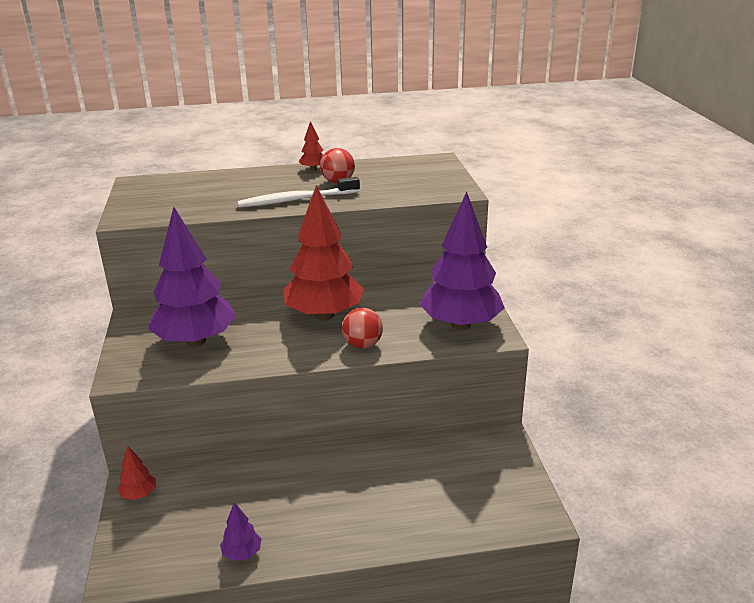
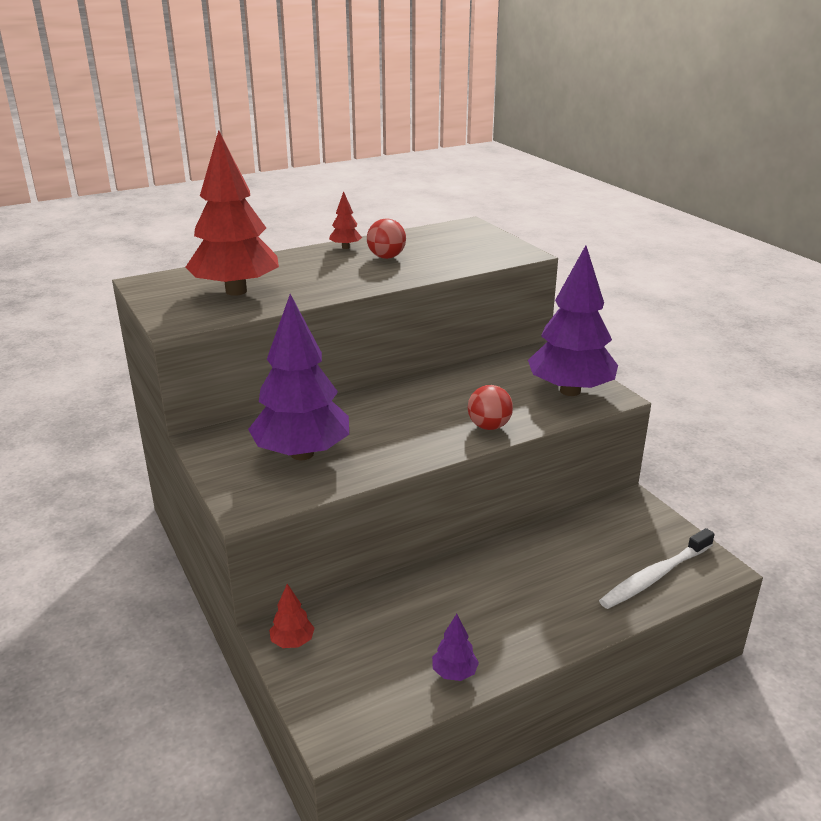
camera: 20 degrees left, 0 degrees up
white toothbrush [237,177,360,208] -> white toothbrush moved to [599,528,715,609]
red tree [283,185,364,320] -> red tree moved to [185,130,279,296]

